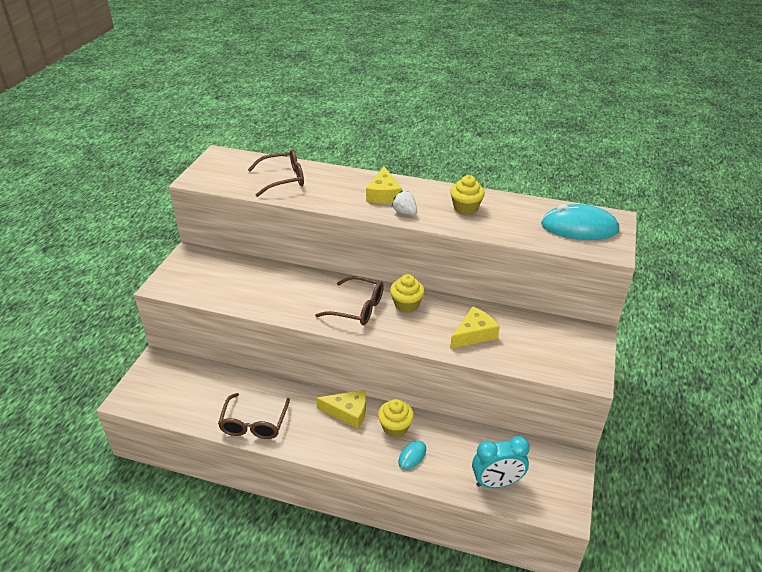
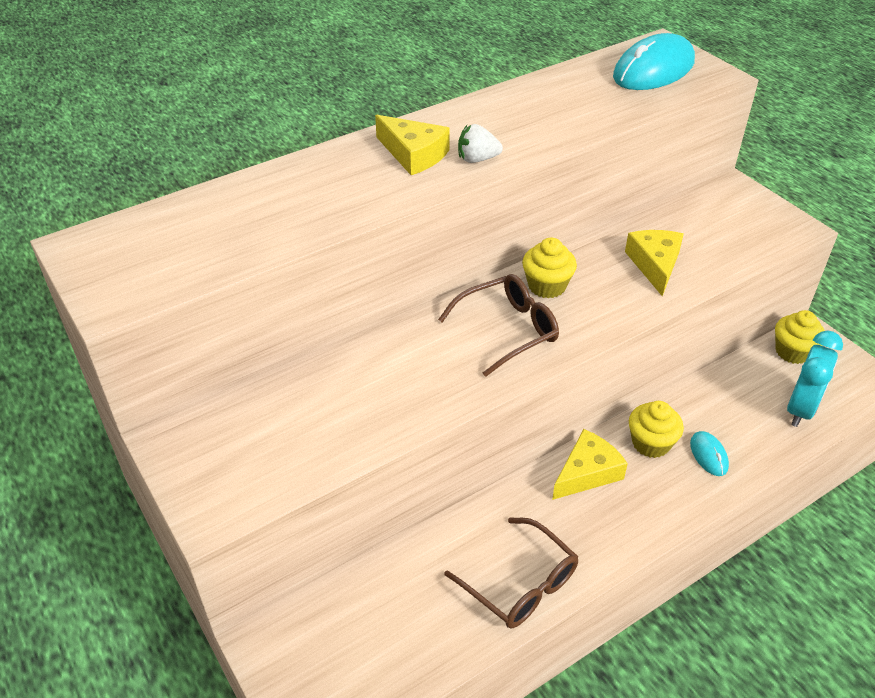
camera: 50 degrees left, 5 degrees up
brown glasses [248,150,304,197] -> none
yellow cupcake [450,175,485,215] -> yellow cupcake moved to [775,310,825,364]

